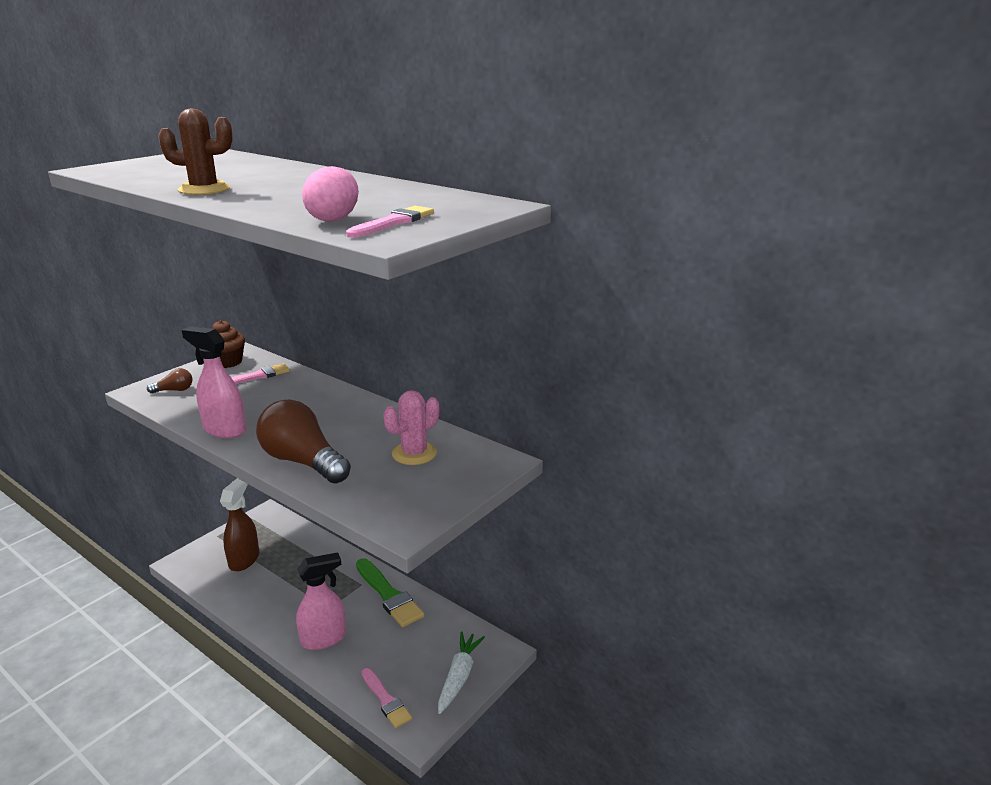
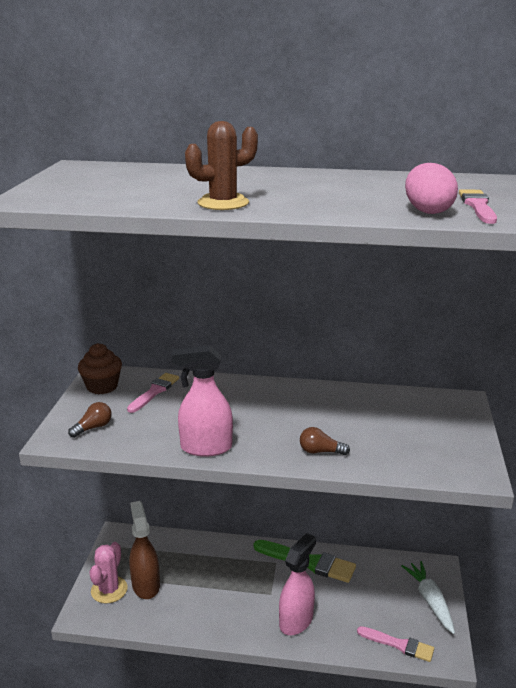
camera: 30 degrees left, 0 degrees up
brown light bulb [256,399,351,484] -> brown light bulb [300,427,350,455], size x0.44
pink cactus [383,390,439,465] -> pink cactus moved to [89,542,128,603]

